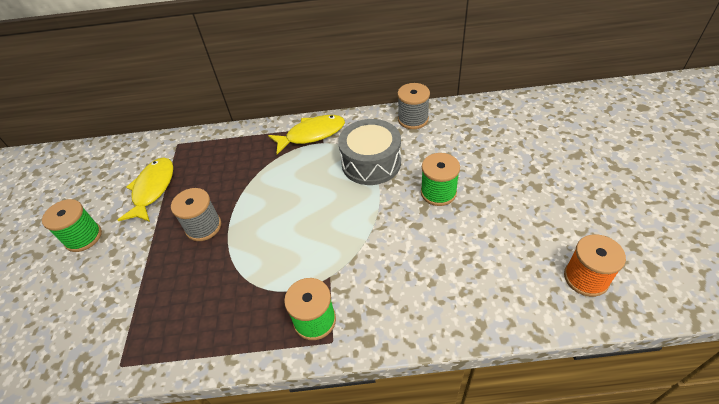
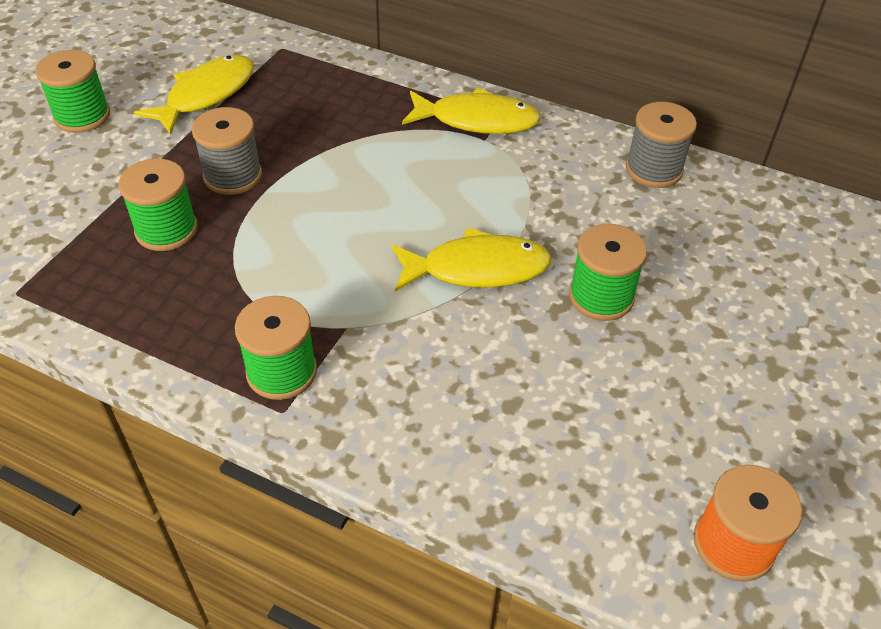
camera: 25 degrees right, 0 degrees up
grey drum [338,119,401,185] -> none
none -> green spool [119,159,198,251]
none -> yellow fish [392,228,552,292]

